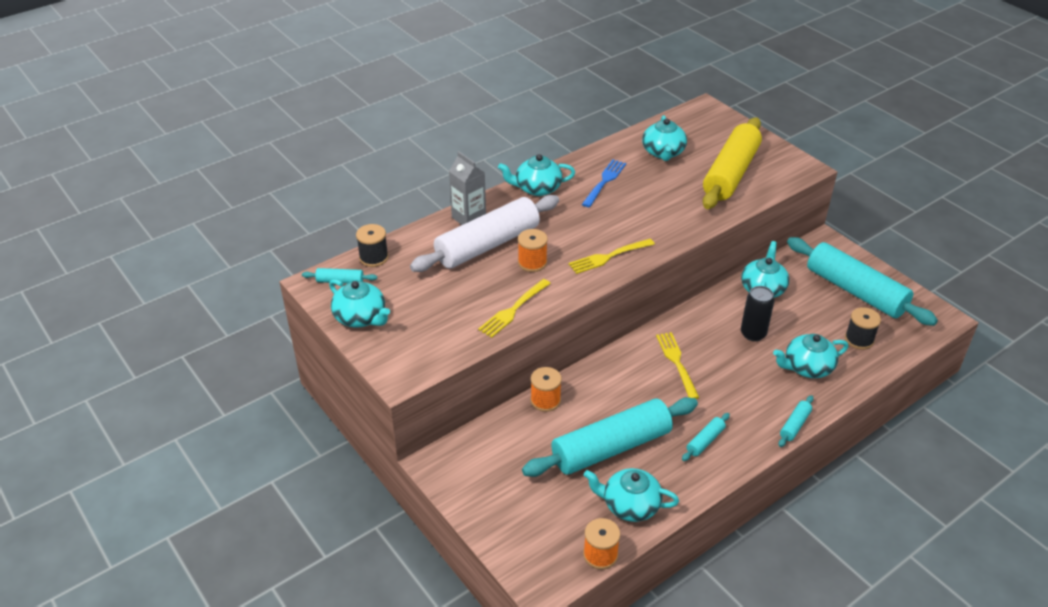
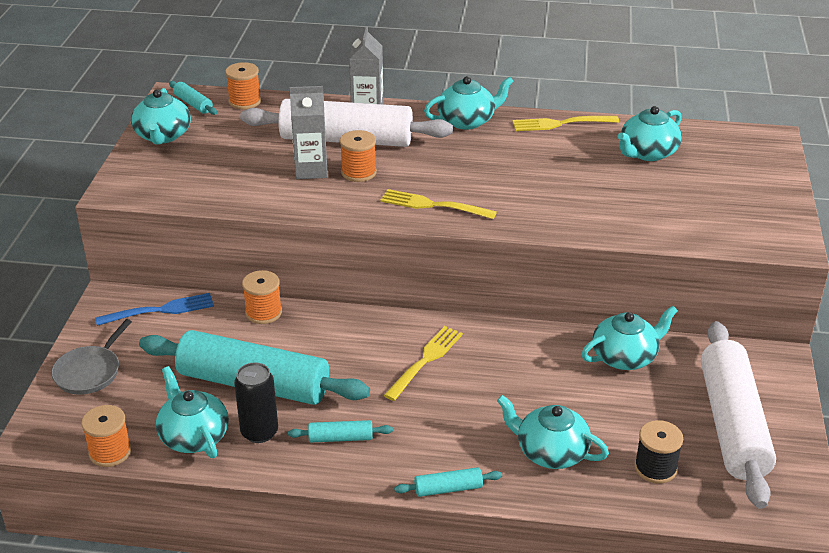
camera: 45 degrees right, 5 degrees down
black spool [356,224,389,267] -> orange spool [225,62,261,109]
yellow fork [478,279,551,338] -> yellow fork moved to [512,116,619,131]
turquoise teapot [498,154,575,196] -> turquoise teapot turned 120 degrees clockwise [424,76,514,130]
blue fork [582,160,626,207] -> blue fork moved to [95,293,214,326]
yellow rolling pin [703,117,762,209] -> none
black can [741,286,774,341] -> black can moved to [234,362,278,443]
turquoise rolling pin [787,237,938,326] -> white rolling pin [701,321,776,509]
none -> grey pan [51,319,132,395]
none -> grey carton [290,86,328,179]

